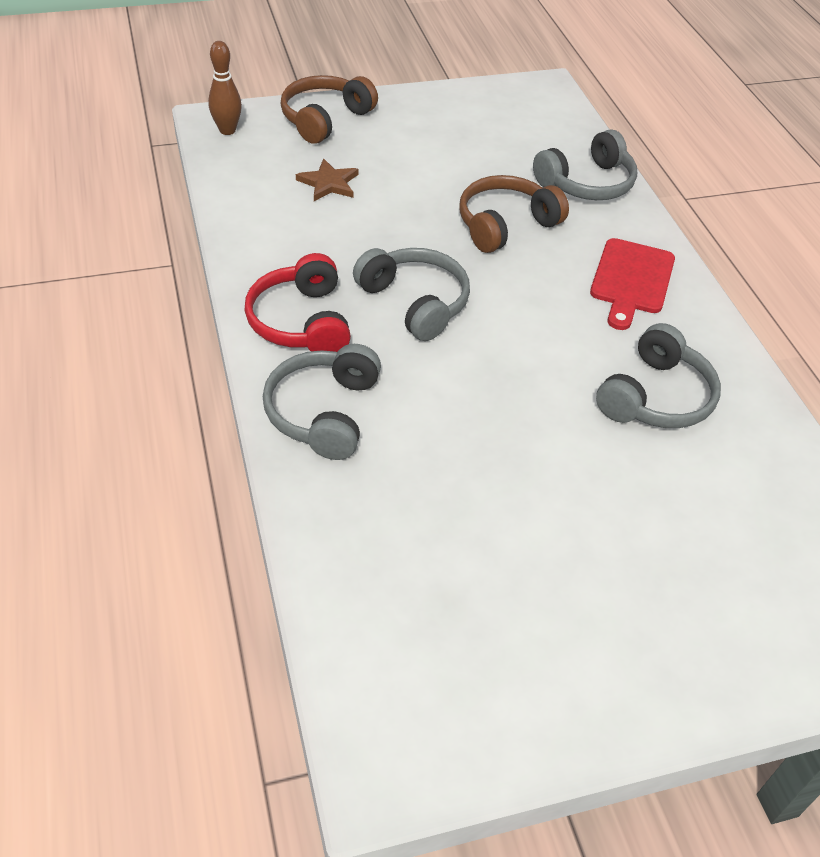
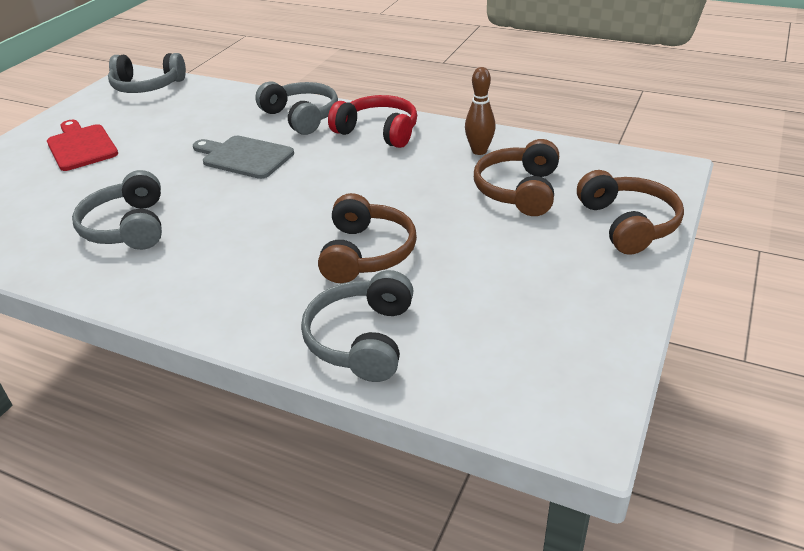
camera: 135 degrees right, 10 degrees down
brown bowling pin [208,41,242,135] -> brown bowling pin moved to [465,67,496,155]
brown star [296,159,358,201] -> brown headphones [474,139,559,216]
grey headphones [353,248,470,341] -> grey headphones moved to [108,53,186,93]
red cutting board [590,238,675,330] -> red cutting board moved to [47,120,118,171]
none -> grey cutting board [193,136,294,179]

